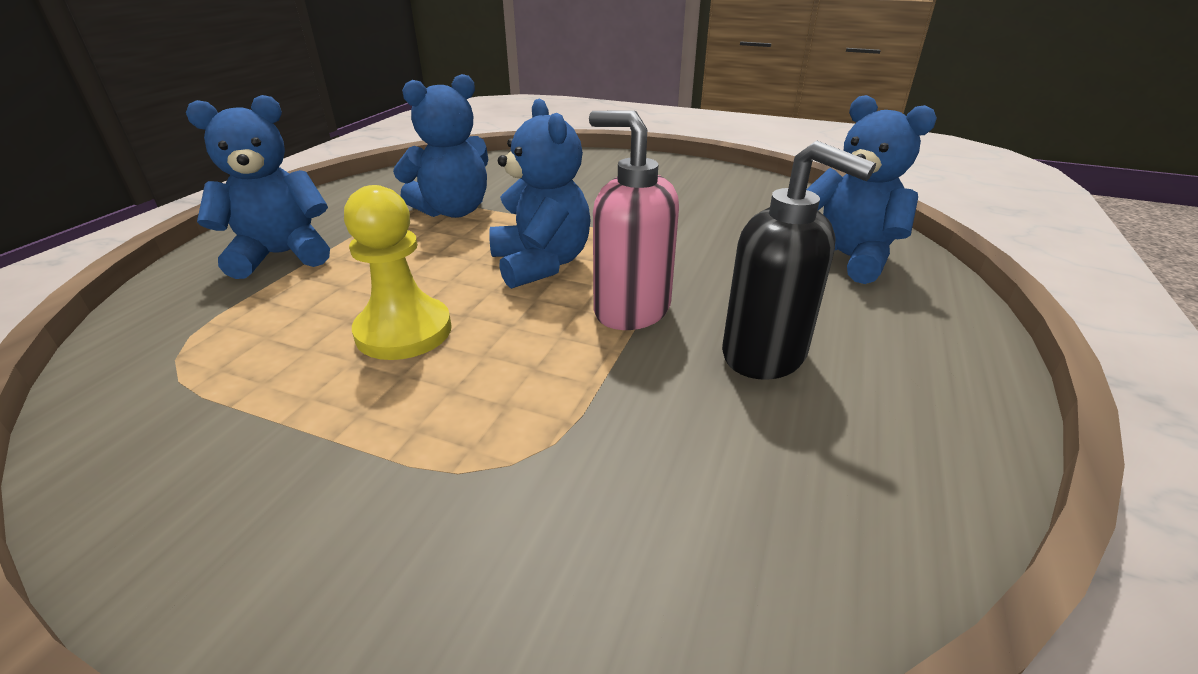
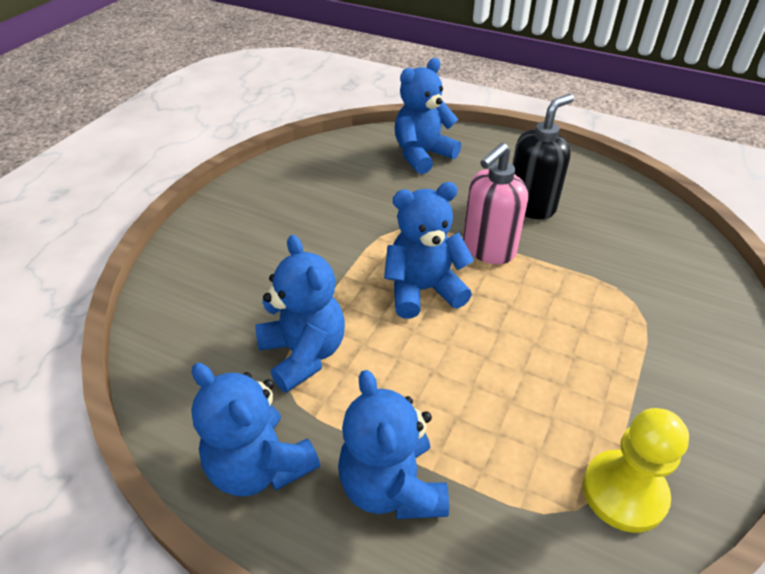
camera: 85 degrees left, 10 degrees up
yellow pawn [344,185,452,360] -> yellow pawn moved to [583,408,689,533]
none -> blue teddy bear [191,363,320,496]

